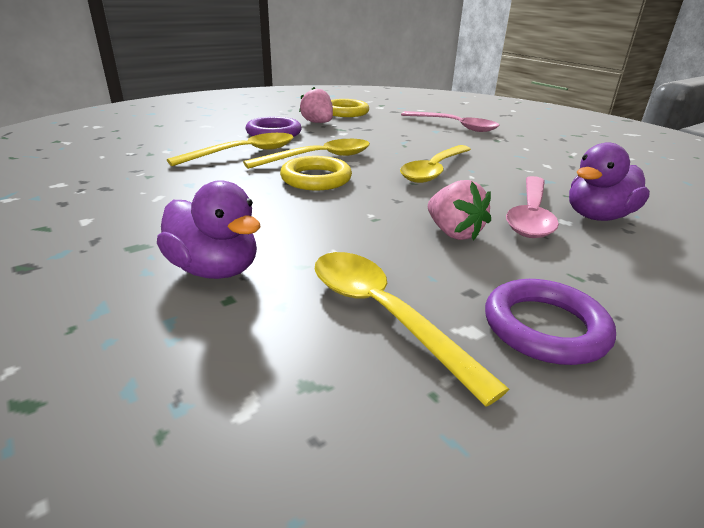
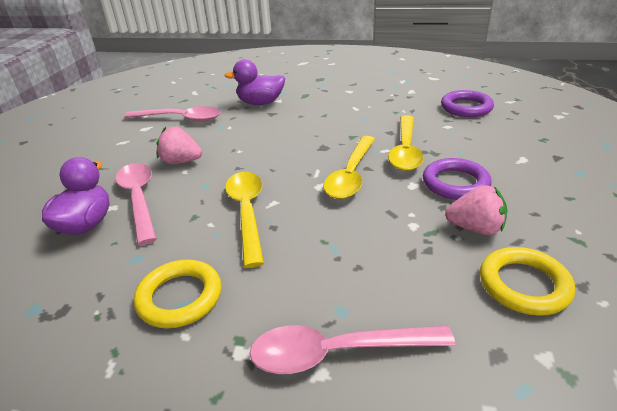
camera: 140 degrees right, 5 degrees up
yellow ring [280,156,352,190] -> yellow ring moved to [134,260,221,328]
yellow spoon [315,252,509,407] -> pink spoon [124,106,221,122]
purple ring [485,279,616,365] -> purple ring moved to [441,90,494,117]

